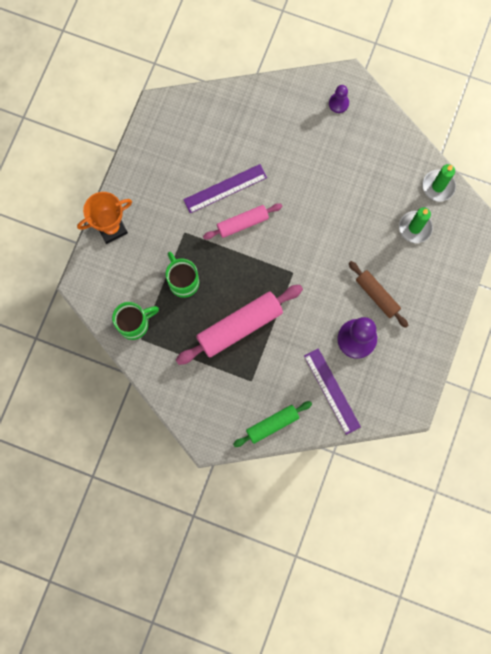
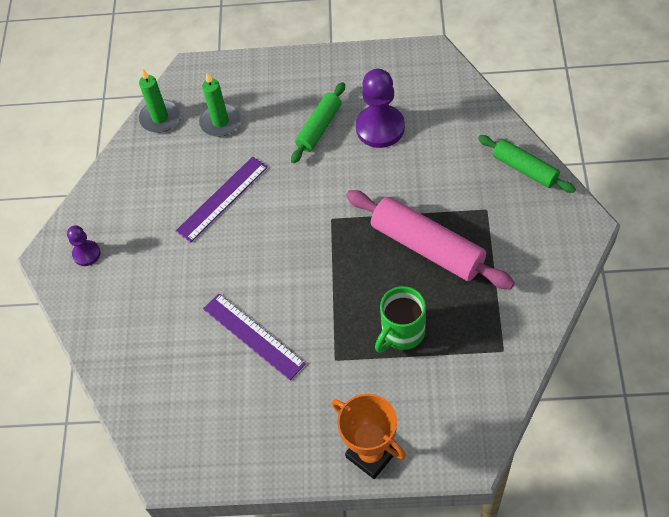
camera: 105 degrees left, 20 degrees down
green mug [112,302,159,340] -> none
pink rolling pin [203,203,282,239] -> none
purple ruler [304,348,361,435] -> purple ruler moved to [176,157,268,242]
brown rolling pin [349,261,409,328] -> green rolling pin [291,82,345,164]

